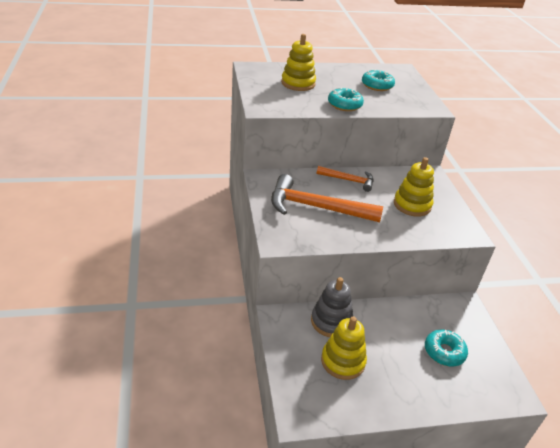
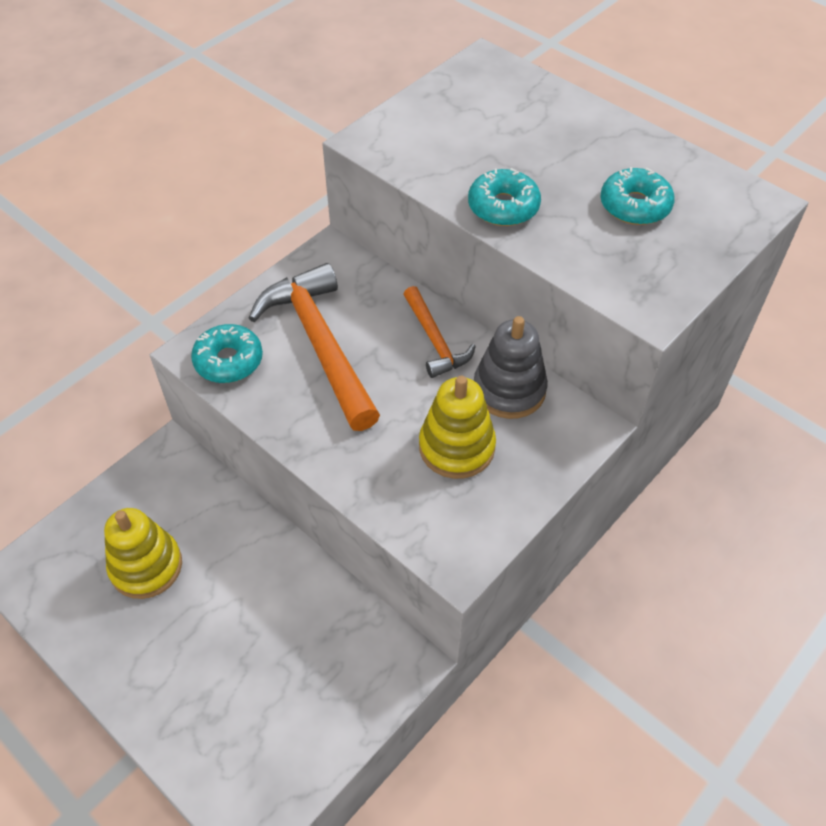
camera: 55 degrees right, 15 degrees up
yellow stacking toy [281,34,316,91] -> none
grey stacking toy [311,277,353,337] -> grey stacking toy moved to [474,316,548,419]
turquoise donut [425,329,468,367] -> turquoise donut moved to [191,324,263,383]

